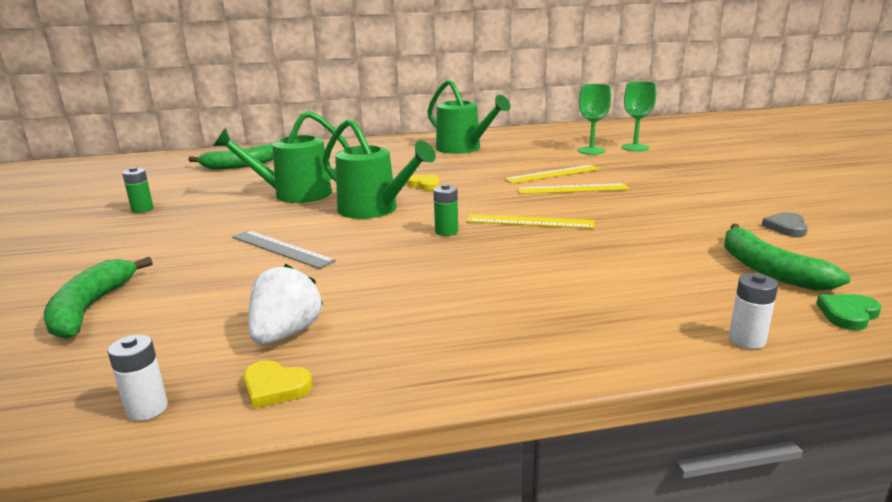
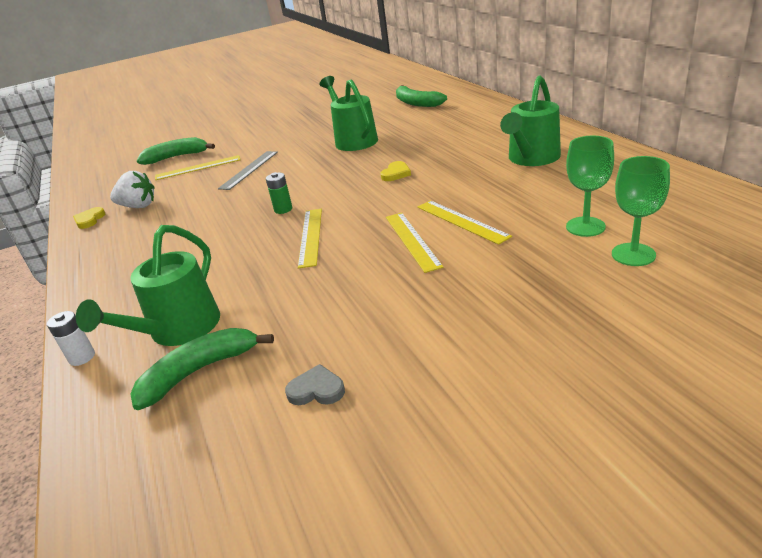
camera: 80 degrees right, 10 degrees up
white battery [108,335,168,421] -> none
green battery [122,167,154,213] -> none
green watering can [323,119,436,219] -> green watering can moved to [76,225,220,346]
green heart [816,294,882,330] -> none
none -> yellow ruler [155,155,240,180]

